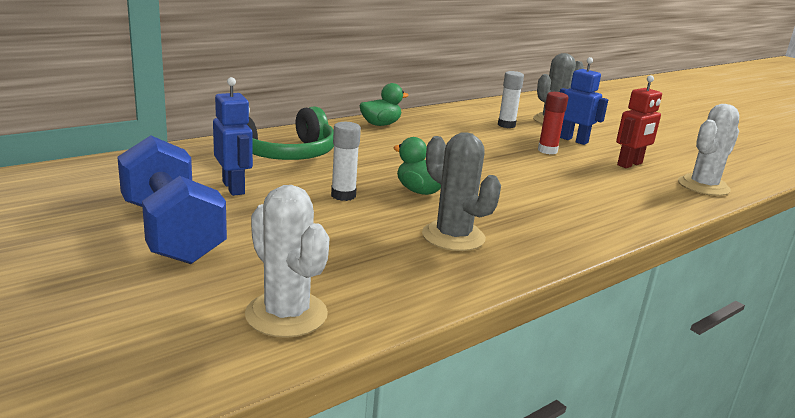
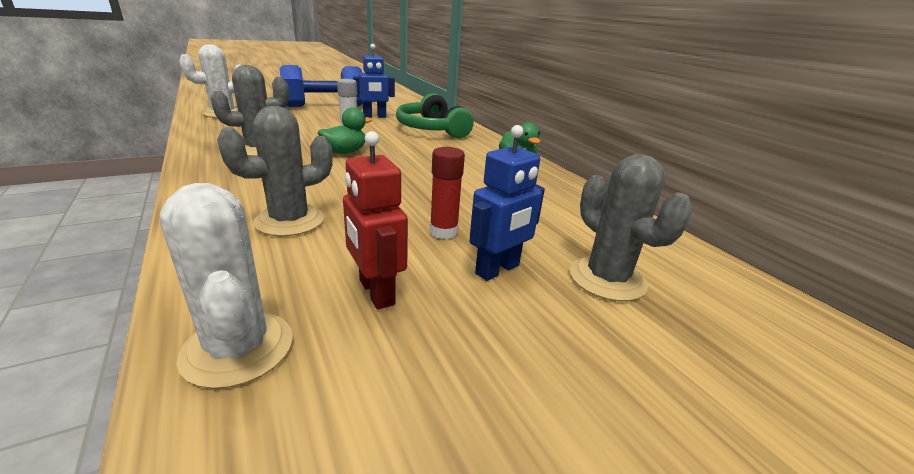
camera: 100 degrees right, 5 degrees up
white glue stick [498,71,524,128] -> none
none -> grey cactus [217,106,333,236]

